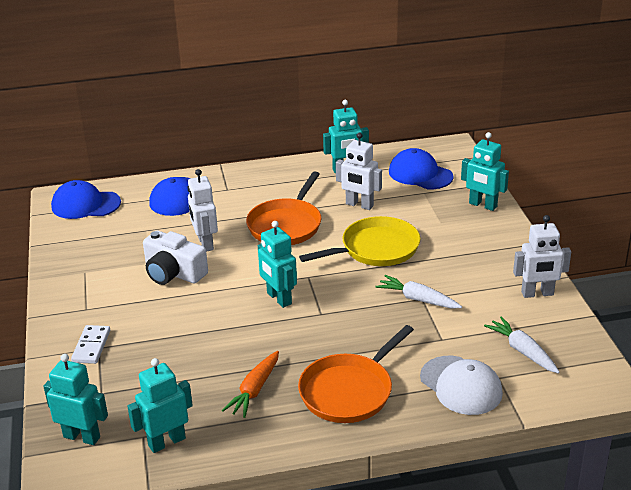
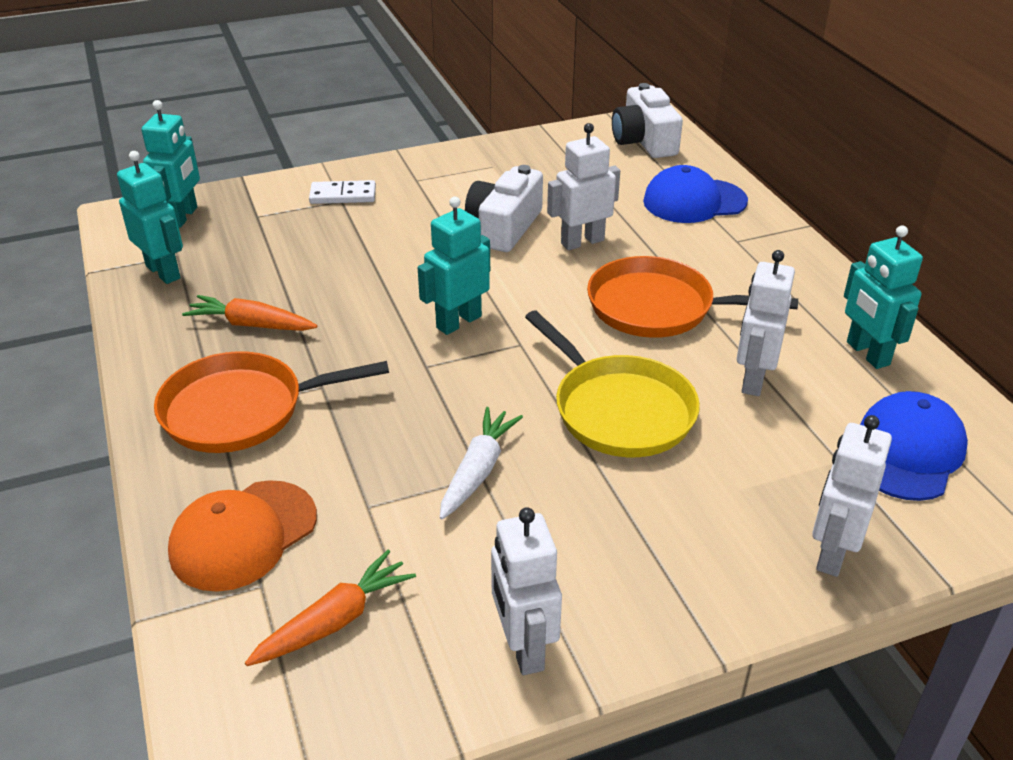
camera: 80 degrees right, 5 degrees up
blue cap [51,180,121,219] -> white camera [612,83,683,158]
orange pan [298,325,414,423] -> orange pan turned 45 degrees counterclockwise [154,351,389,453]
white cap [420,356,503,415] -> orange cap [168,480,317,592]
turquoise robot [461,132,509,211] -> white robot [812,415,892,577]
white carrot [484,316,560,374] -> orange carrot [245,550,416,666]

